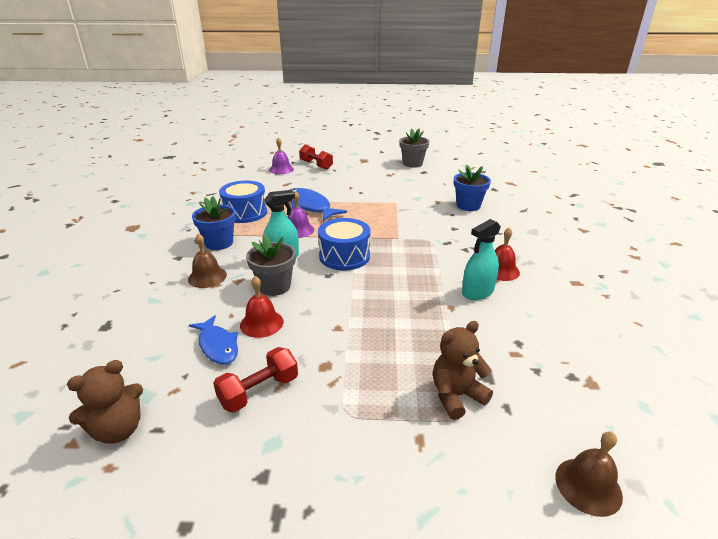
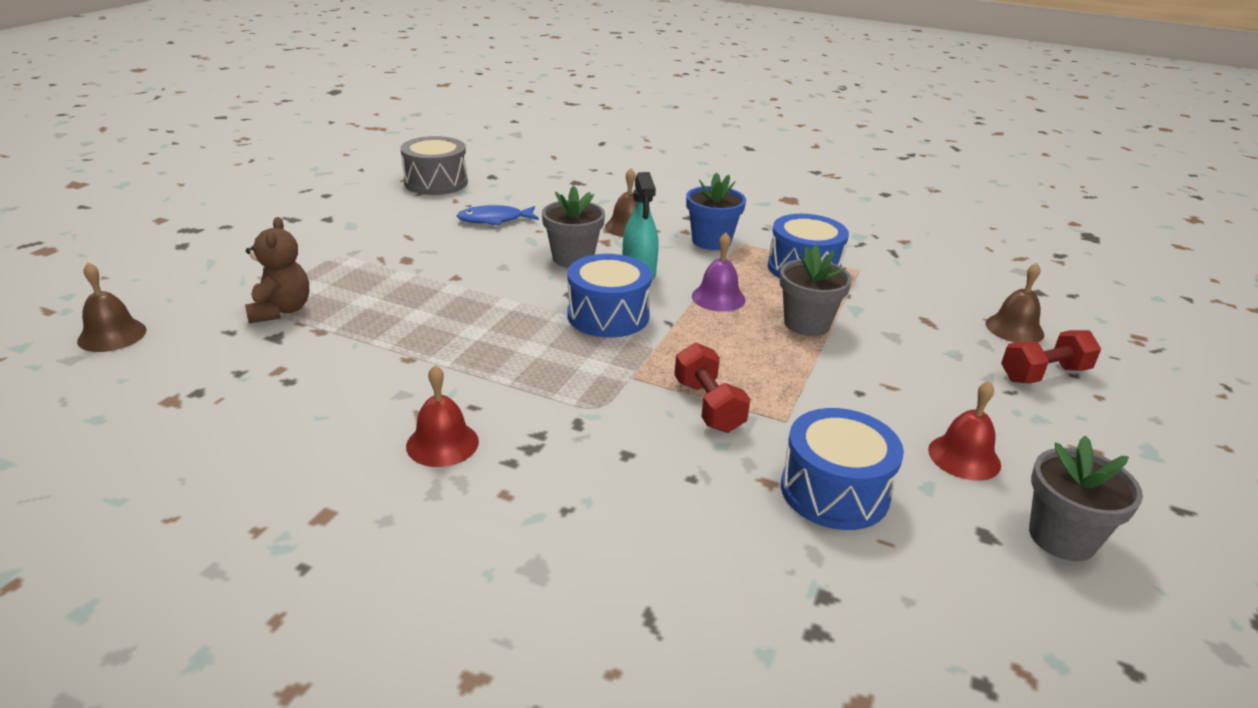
camera: 110 degrees right, 0 degrees up
brown teddy bear [67,360,143,444] -> grey drum [401,136,468,195]
red dumbbell [213,347,298,413] -> red dumbbell moved to [674,343,750,433]
red bell [240,276,284,338] -> red bell moved to [928,381,1001,481]
purple bell [269,137,294,174] -> brown bell [985,263,1044,342]
blue fish [290,188,347,221] -> grey flower pot [780,245,852,336]
blue flower pot [454,165,491,211] -> none
turquoise spray bottle [462,219,501,300] -> none
none -> blue drum [781,408,904,530]

